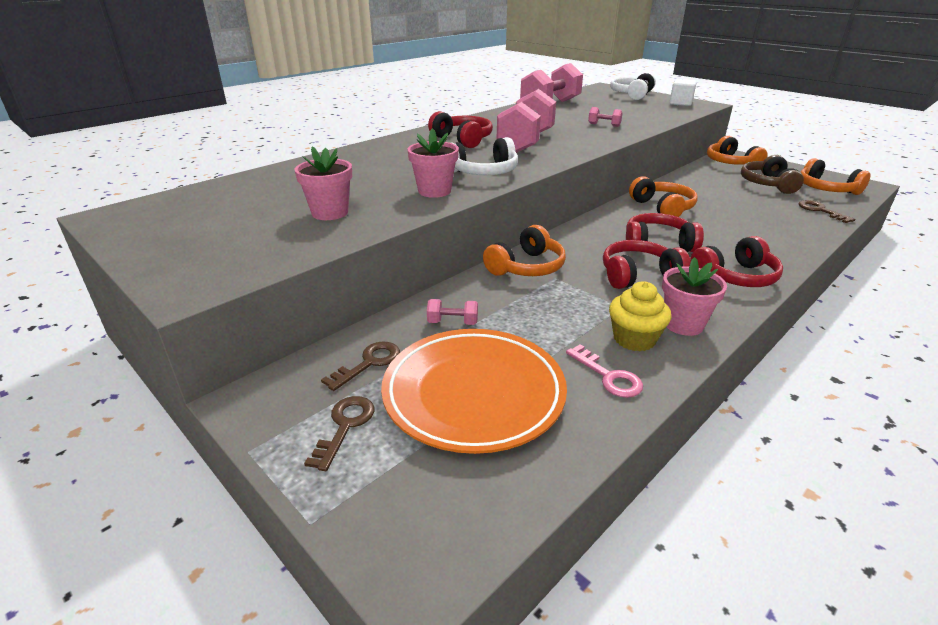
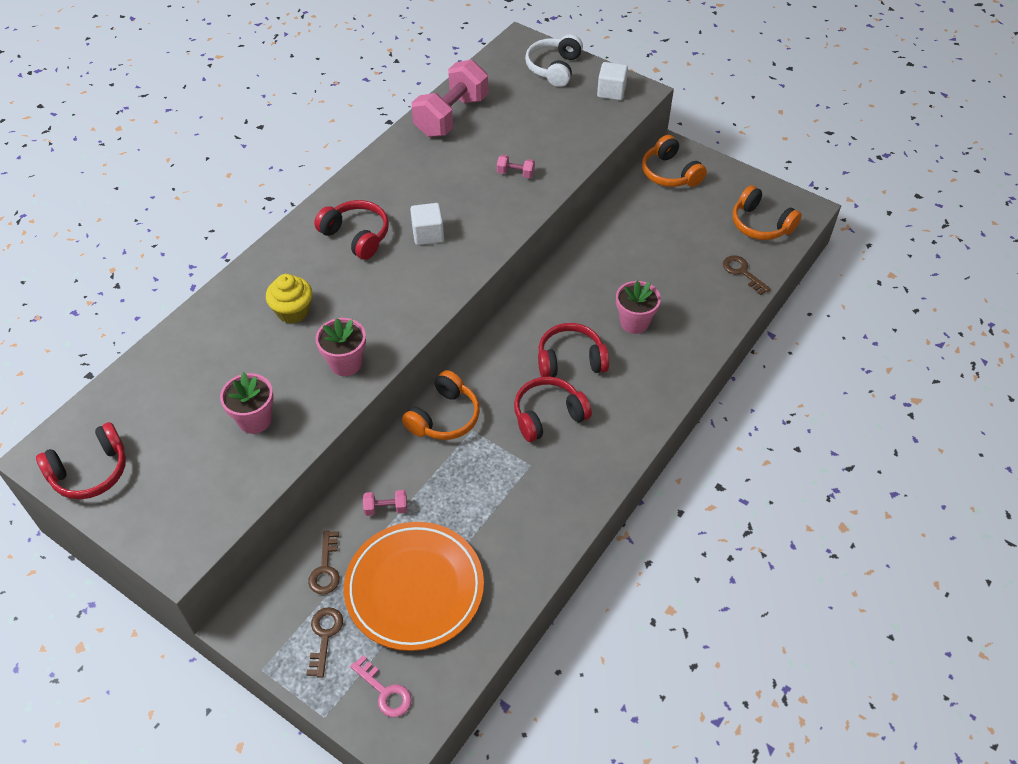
camera: 10 degrees left, 20 degrees up
brown key [321,341,400,391] -> brown key turned 150 degrees clockwise [308,530,340,594]
white headphones [453,137,518,175] -> none
pink dumbbell [497,89,556,153] -> white cube [410,203,444,245]
pink key [566,344,643,398] -> pink key moved to [350,655,412,717]
yellow cupcake [609,282,671,351] -> yellow cupcake moved to [266,274,312,324]
orange headphones [629,176,698,217] -> none
pink flower pot [662,257,727,336] -> pink flower pot moved to [616,281,661,334]
red headphones [690,236,783,287] -> red headphones moved to [36,422,126,499]
brown headphones [741,155,804,194] -> none

